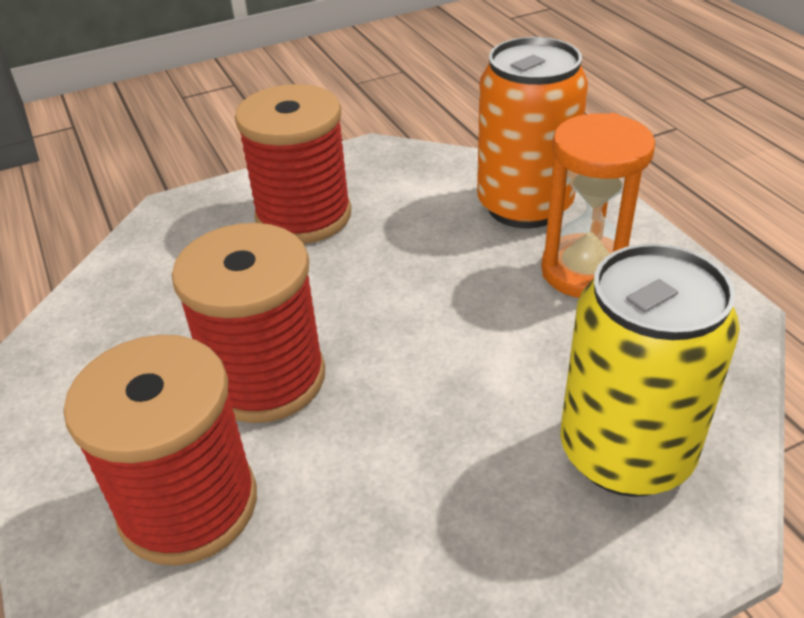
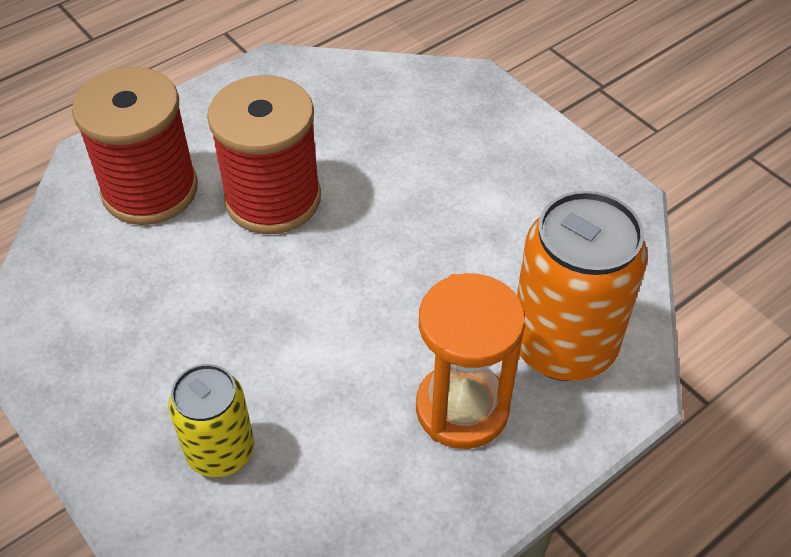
camera: 75 degrees right, 10 degrees up
red spool [235,84,351,244] -> none
yellow can [560,243,740,497] -> yellow can [168,364,254,477], size x0.60

